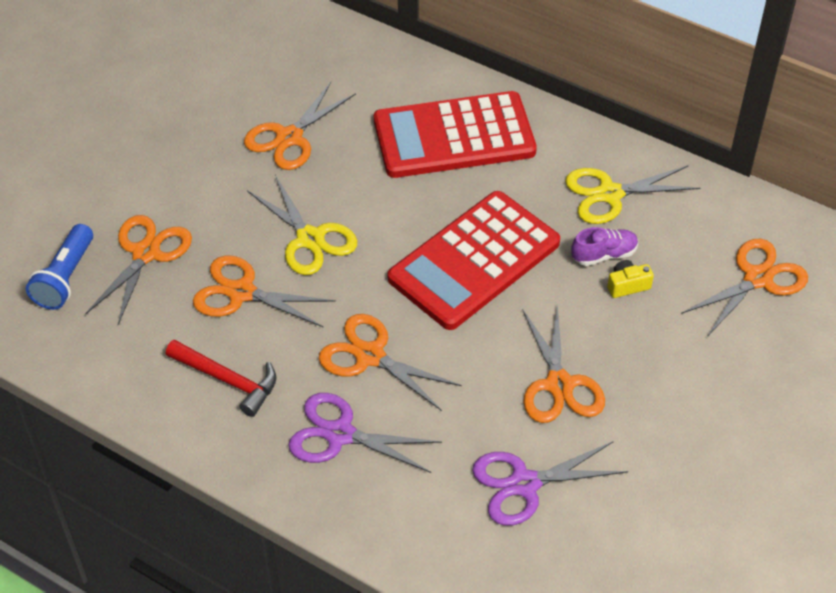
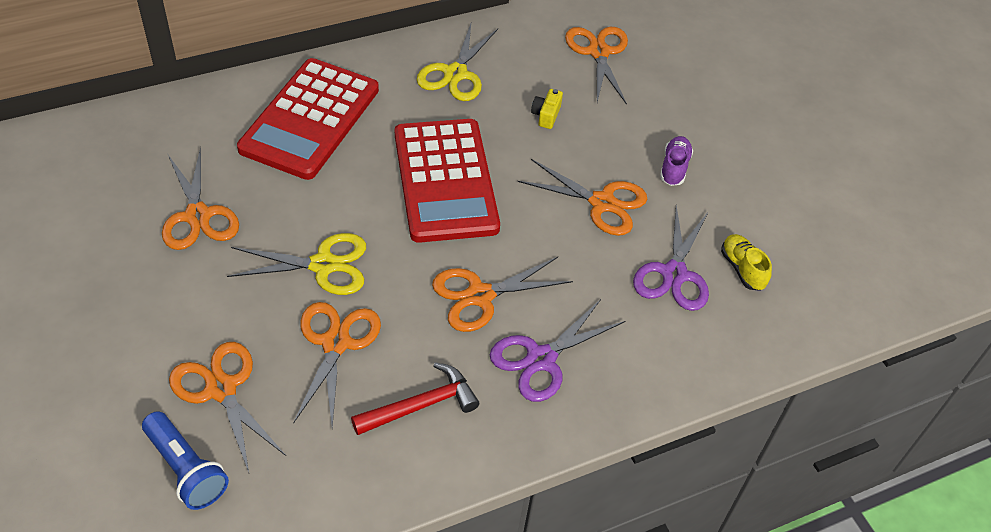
camera: 60 degrees left, 0 degrees up
orange scissors [193,256,336,327] -> orange scissors turned 135 degrees clockwise [293,302,381,427]
purple shoe [571,227,638,266] -> purple shoe moved to [660,136,693,186]
none -> yellow shoe [721,234,772,291]

